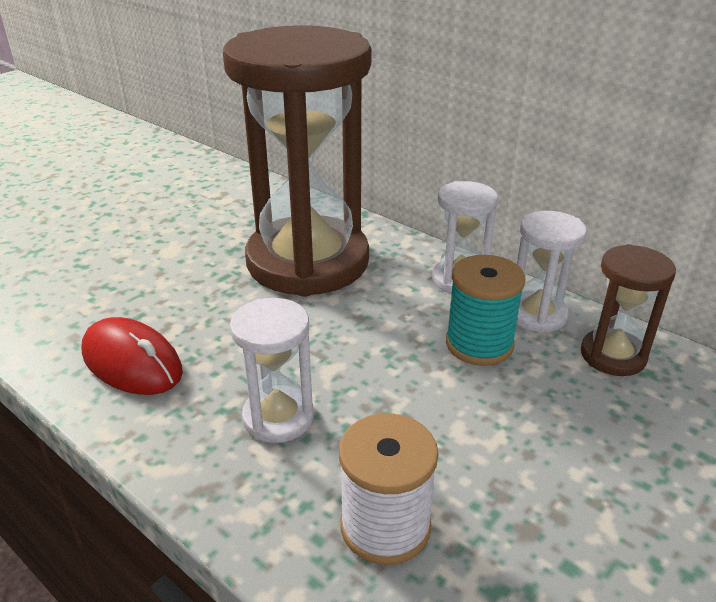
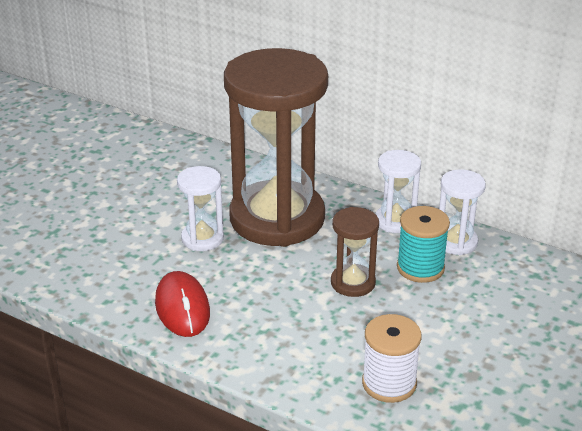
camera: 10 degrees left, 0 degrees up
red mouse [81,317,183,395] -> red mouse turned 45 degrees clockwise [155,271,210,337]
white hourglass [230,298,314,443] -> white hourglass moved to [177,166,224,251]
brown hourglass [581,244,676,376] -> brown hourglass moved to [331,207,379,297]

